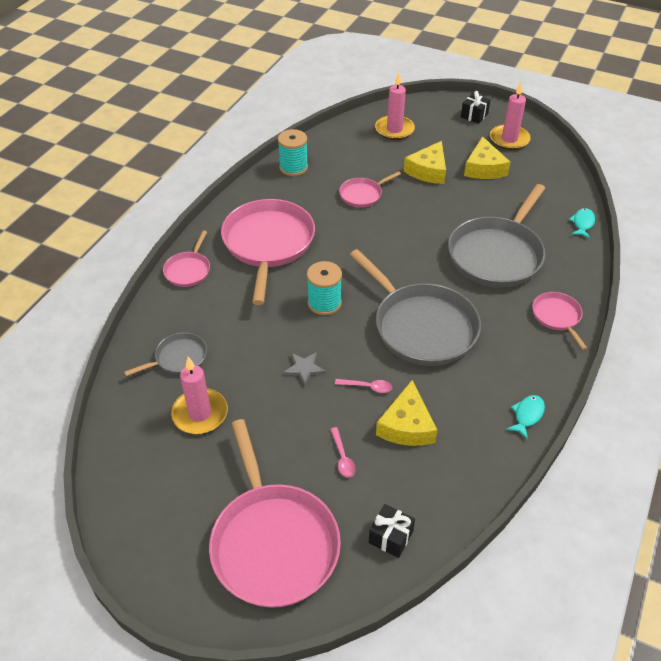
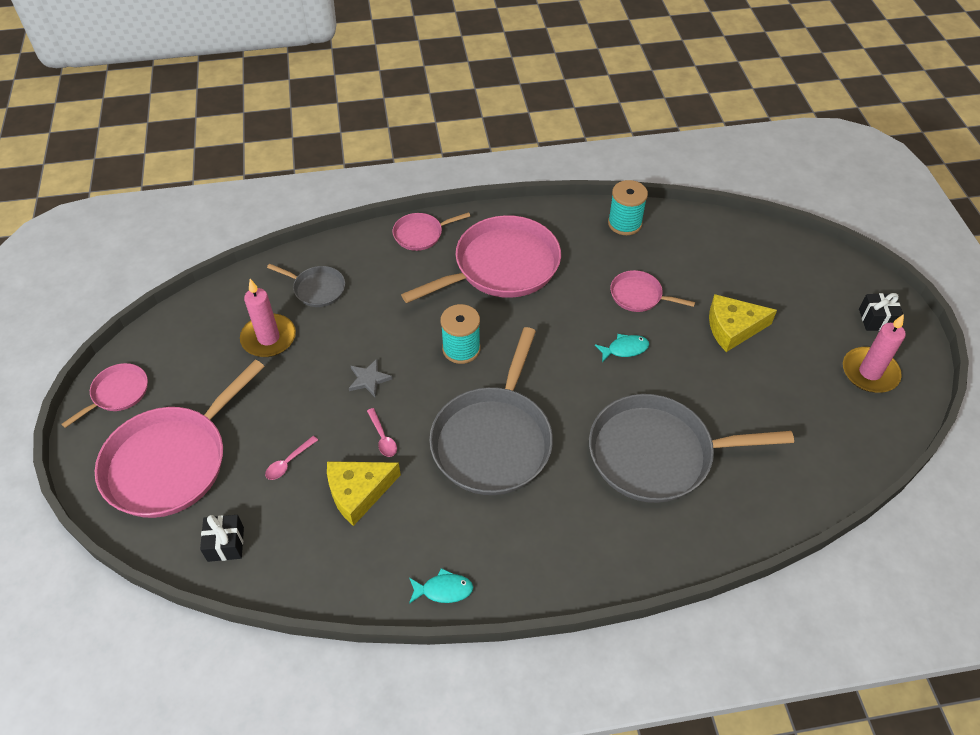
camera: 55 degrees right, 5 degrees up
pink candle [375,73,415,140] -> none
yellow cheese [464,136,511,179] -> none
pink pan [532,292,587,350] -> pink pan moved to [61,363,148,428]
turquoise fish [569,208,595,239] -> turquoise fish moved to [595,334,649,363]

